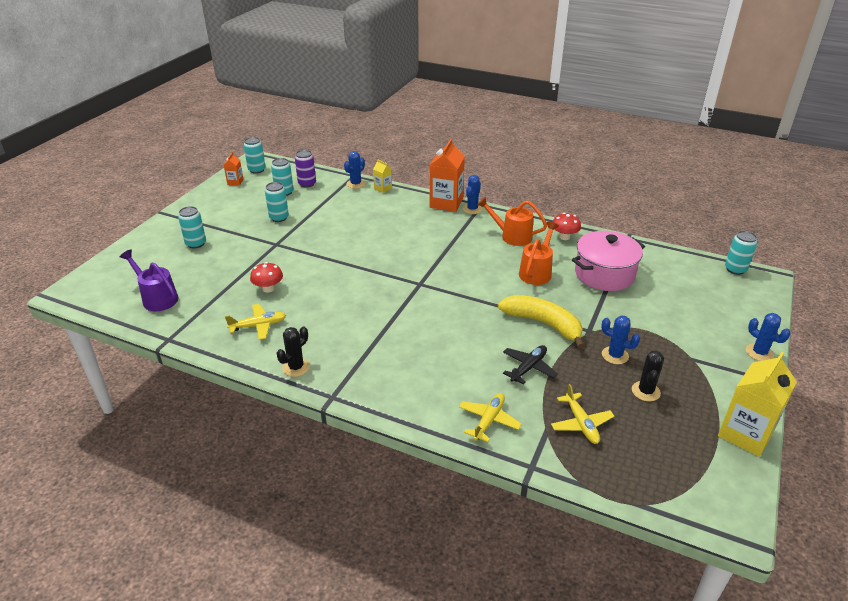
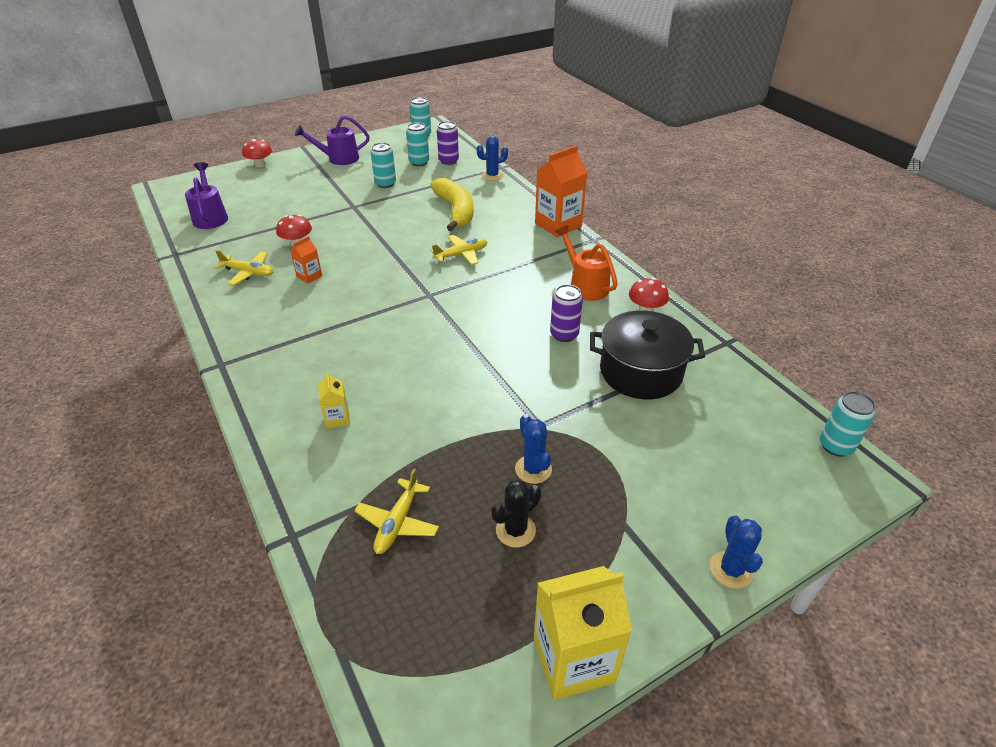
camera: 35 degrees right, 5 degrees up
turquoise can [178,206,206,248] -> none
orange carton [224,152,243,185] -> orange carton moved to [290,236,322,284]
black cactus [277,326,310,377] -> none
yellow carton [373,159,392,193] -> yellow carton moved to [318,372,350,429]
yellow plane [459,393,522,442] -> yellow plane moved to [431,235,487,265]
blue cactus [463,175,483,214] -> none
yellow banana [498,295,585,349] -> yellow banana moved to [430,178,473,231]
black plane [503,345,558,384] -> none
orange watering can [519,222,559,285] -> purple can [550,284,583,342]
pink pot [572,231,645,291] -> black pot [590,310,705,399]
none -> red mushroom [242,139,272,167]
none -> purple watering can [295,115,370,165]

